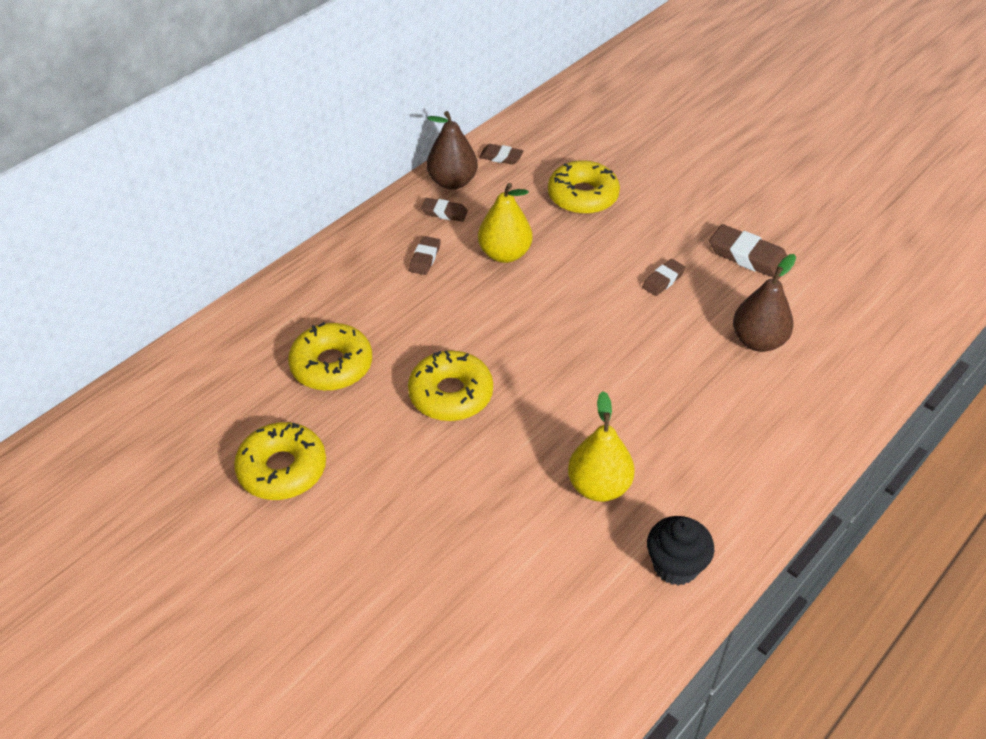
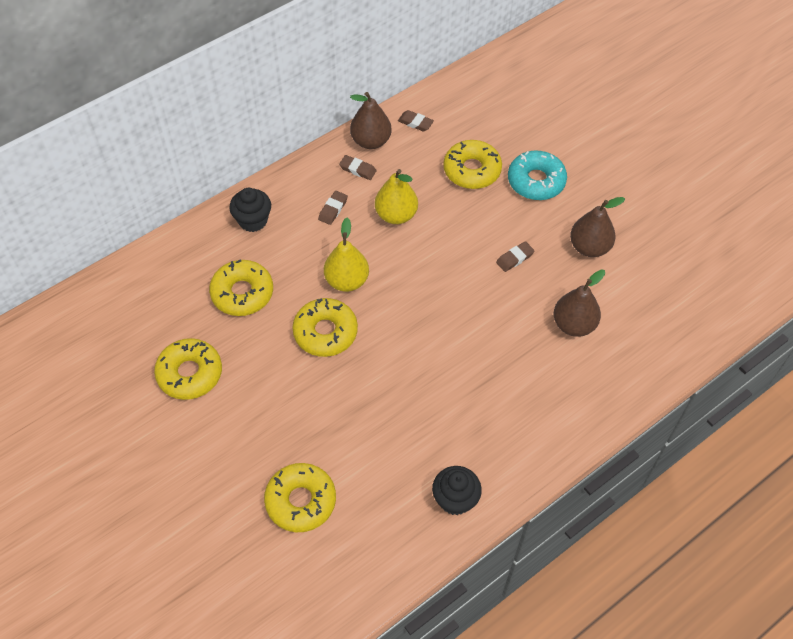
camera: 10 degrees right, 10 degrees up
yellow pear [568,391,635,502] -> yellow pear moved to [324,218,369,292]
brown eraser [709,224,787,279] -> brown pear [570,197,625,257]
none -> black cupcake [229,188,271,232]
none -> yellow donut [264,463,336,532]
none -> turquoise donut [508,151,567,200]

